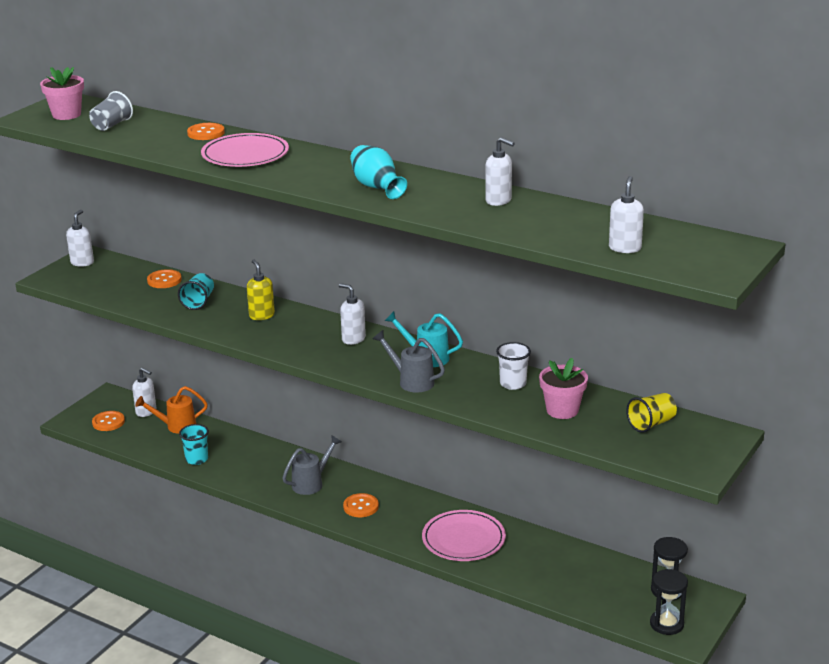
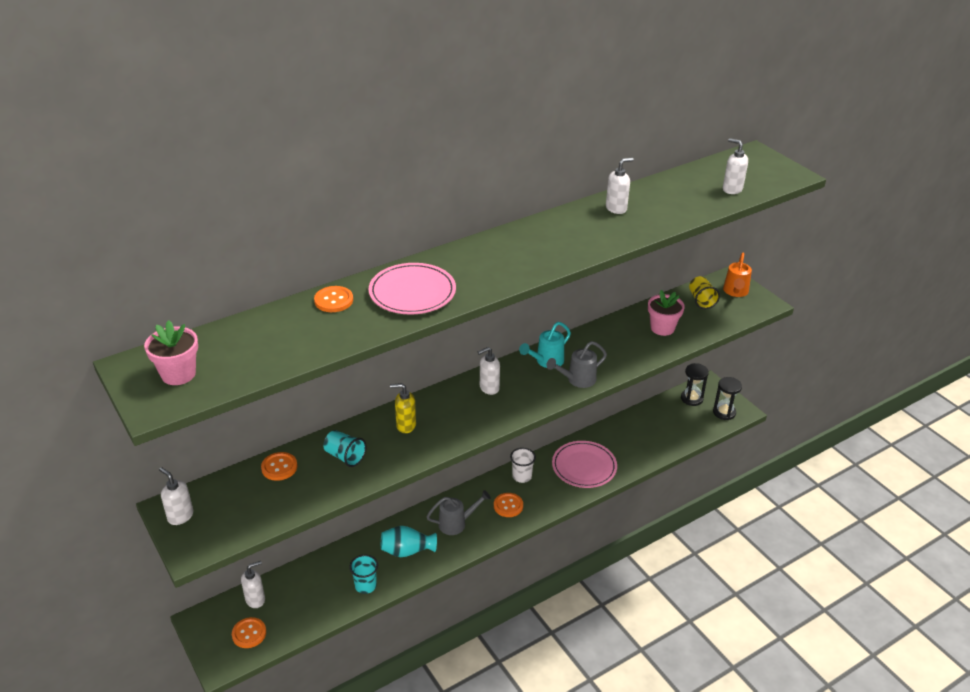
camera: 65 degrees left, 10 degrees up
grey cup [89,91,133,131] -> none
orange watering can [135,386,208,434] -> orange watering can moved to [723,253,752,297]
grey watering can [282,435,342,495] -> grey watering can turned 90 degrees clockwise [426,490,491,535]
turquoise vase [350,145,407,199] -> turquoise vase moved to [381,526,437,557]
white cup [496,342,531,390] -> white cup moved to [510,448,536,483]

